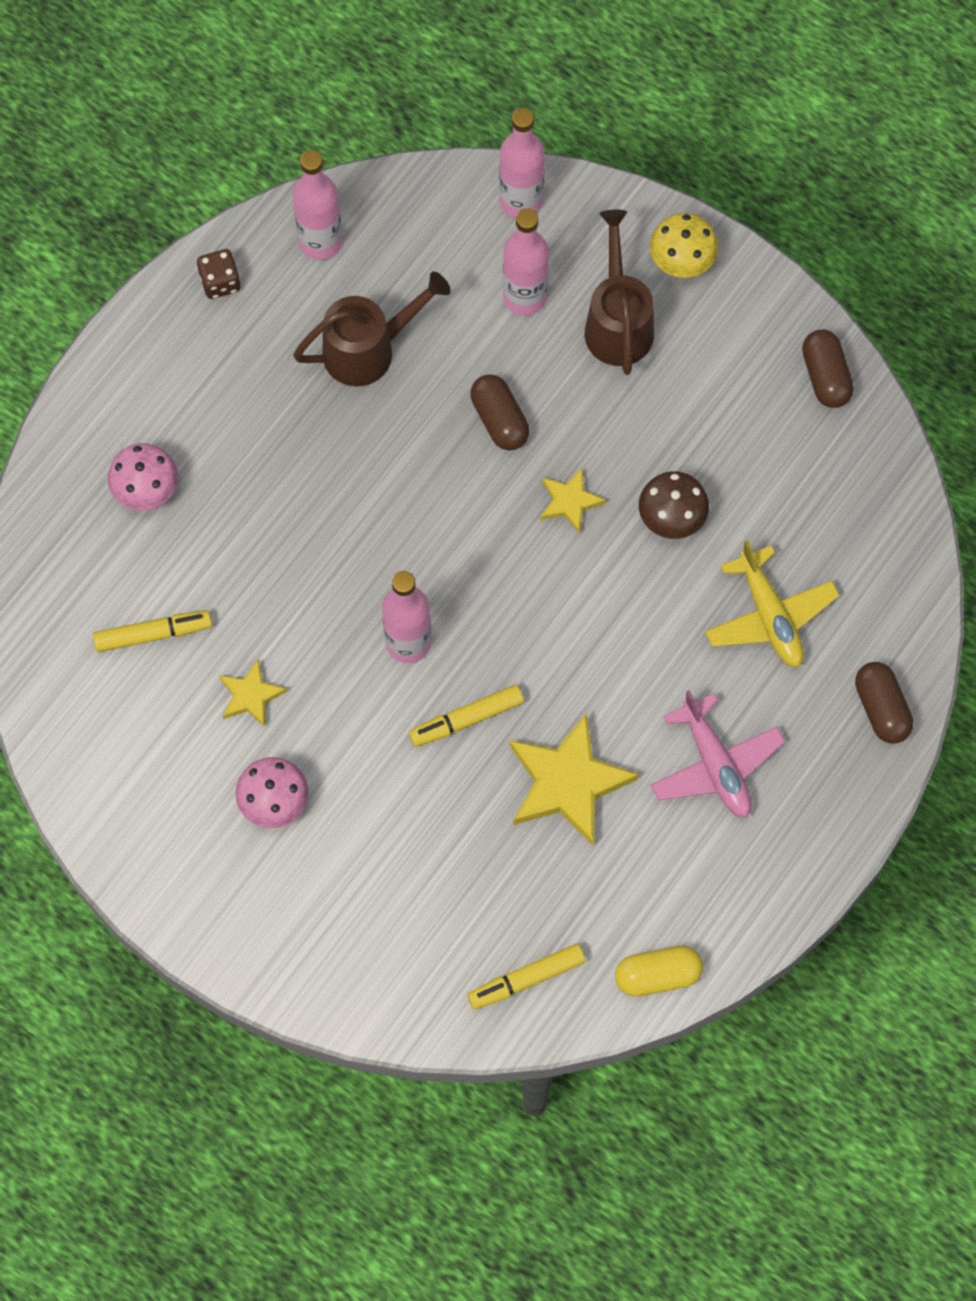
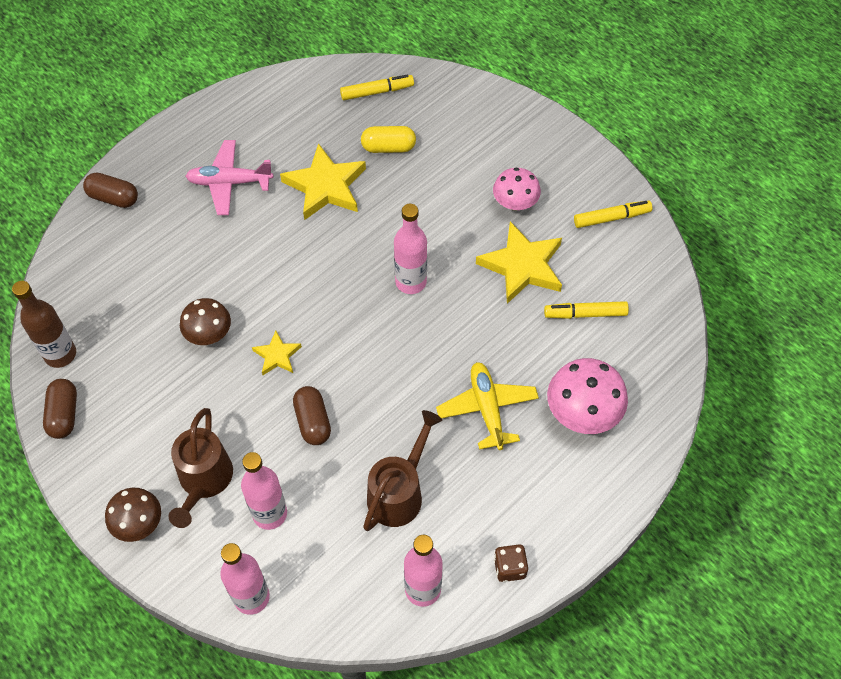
camera: 170 degrees left, 10 degrees down
pink mushroom [108,443,178,511] -> pink mushroom [547,358,628,434], size x1.50
yellow star [219,659,287,727] -> yellow star [476,221,562,304], size x1.90
brown watering can [293,272,451,386] -> brown watering can turned 135 degrees clockwise [363,410,442,531]
yellow marker [409,685,524,747] -> yellow marker moved to [574,200,652,228]
yellow capsule [615,946,703,997] -> yellow capsule moved to [361,126,416,153]
yellow mushroom [650,213,718,278] -> brown mushroom [105,488,161,542]
pink plane [651,690,785,818] -> pink plane turned 75 degrees counterclockwise [186,140,273,215]
yellow plane [705,540,839,667] -> yellow plane moved to [436,362,539,450]
brown capsule [855,662,913,743] -> brown capsule turned 60 degrees counterclockwise [83,172,138,208]
none -> brown bottle [12,281,76,368]

